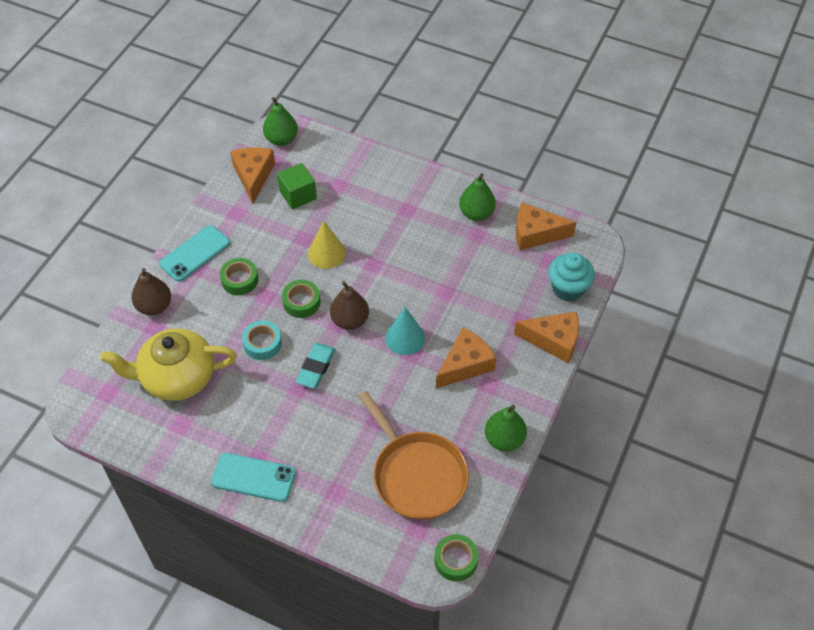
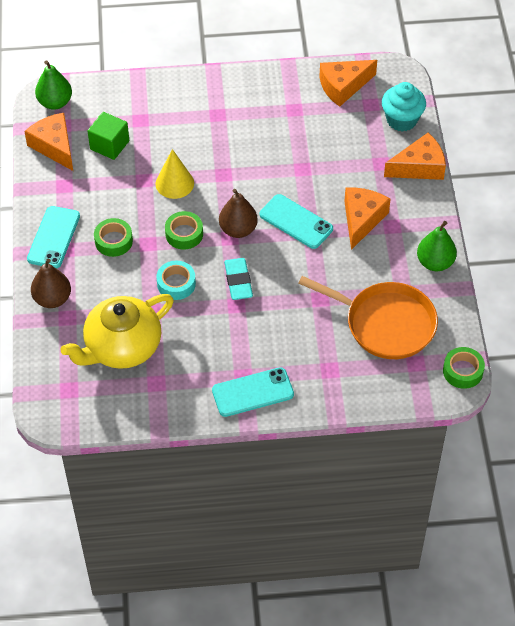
camera: 30 degrees left, 0 degrees up
turquoise cone [385,307,425,355] -> turquoise phone [260,194,333,249]
green pear [459,173,496,221] -> none

